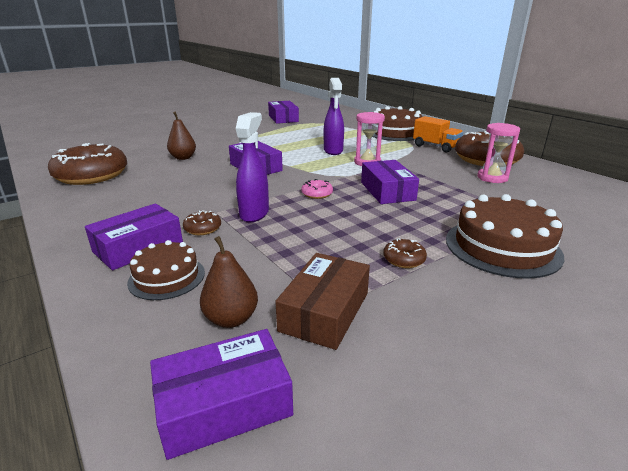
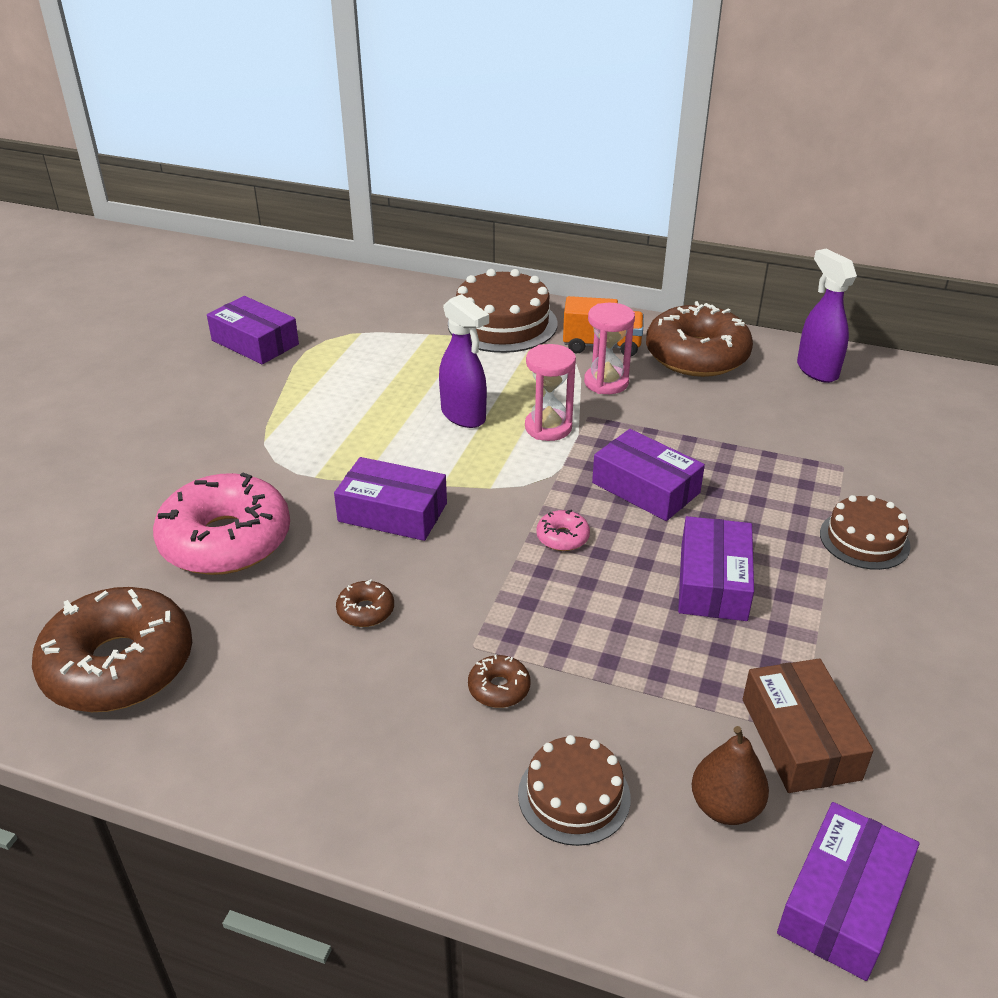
camera: 35 degrees left, 10 degrees up
purple box [85,203,183,270] -> purple box moved to [678,516,754,621]
brown pear [167,112,196,160] -> pink donut [153,472,290,575]
purple spray bottle [236,112,269,222] -> purple spray bottle moved to [797,249,857,383]
brown donut [383,238,427,268] -> brown donut moved to [336,579,394,627]
brown cake [446,194,564,279] -> brown cake [820,495,911,570], size x0.60
pink hourglass [477,123,520,183] -> pink hourglass moved to [584,303,635,394]

